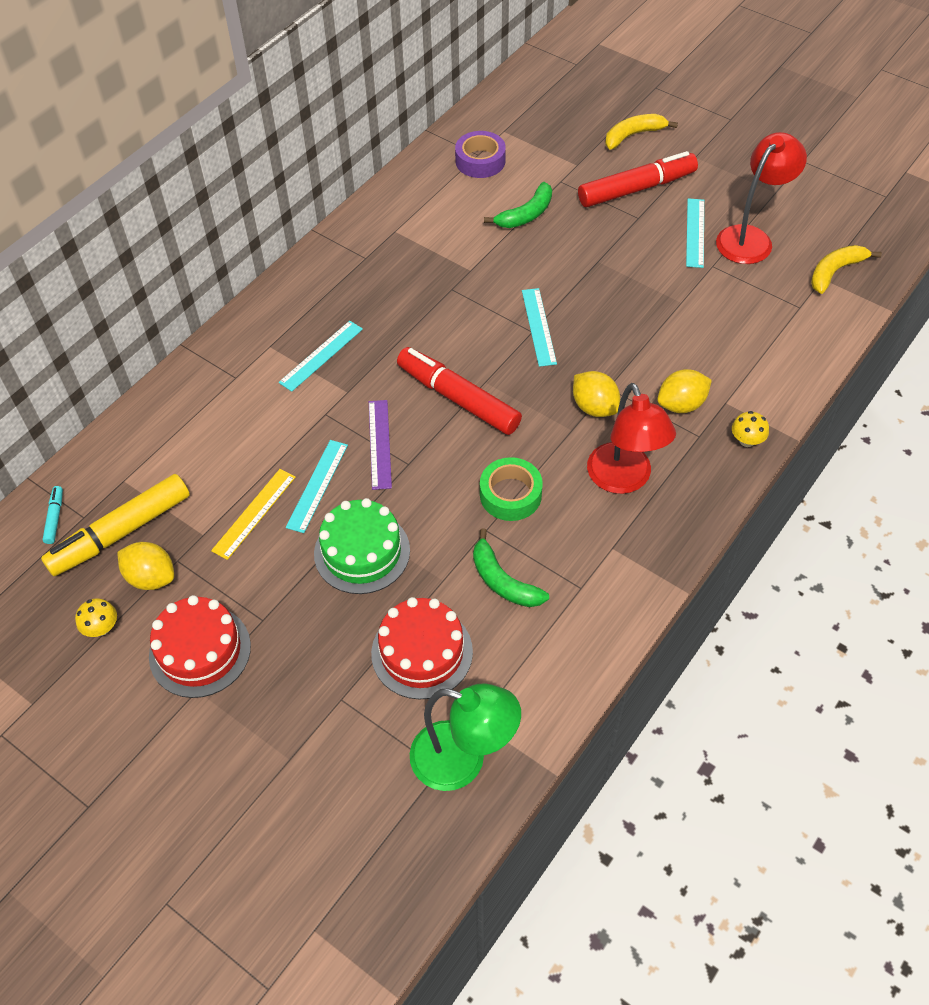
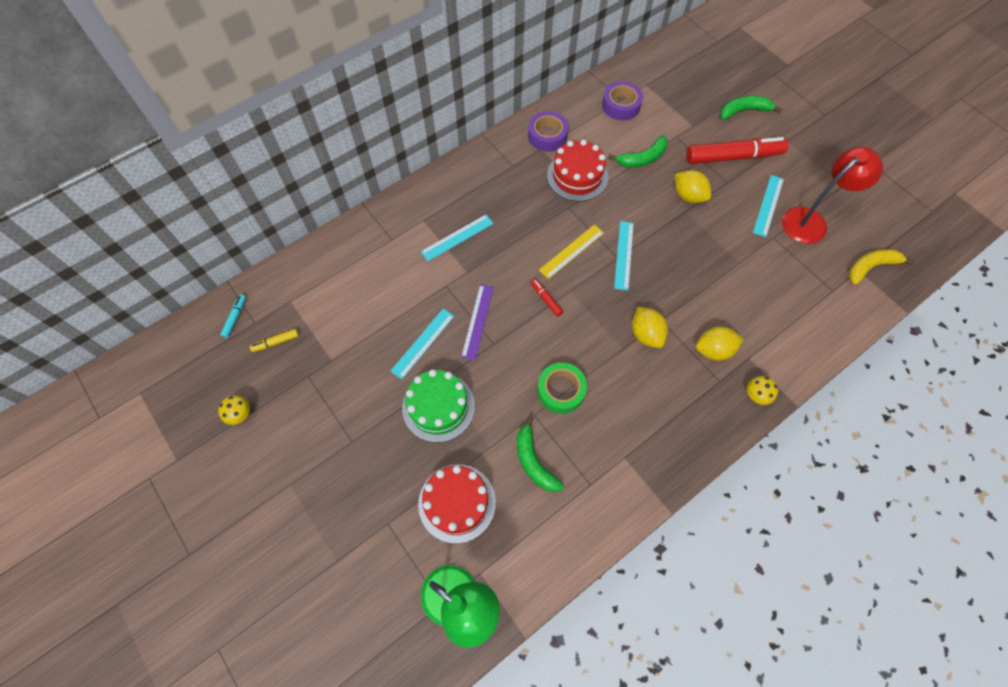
camera: 15 degrees right, 10 degrees up
yellow marker [41,474,190,576] -> yellow marker [250,329,299,352], size x0.42
yellow lemon [117,542,174,590] -> yellow lemon moved to [675,170,711,203]
red cake [149,595,251,698] -> red cake moved to [547,139,608,202]
yellow ruler [211,469,296,560] -> yellow ruler moved to [539,224,604,279]
red marker [397,347,522,435] -> red marker [530,279,563,317], size x0.42
red lamp [587,383,676,494] -> none
yellow banana [605,114,678,150] -> green banana [720,96,782,120]
none -> purple tape [528,111,569,152]

